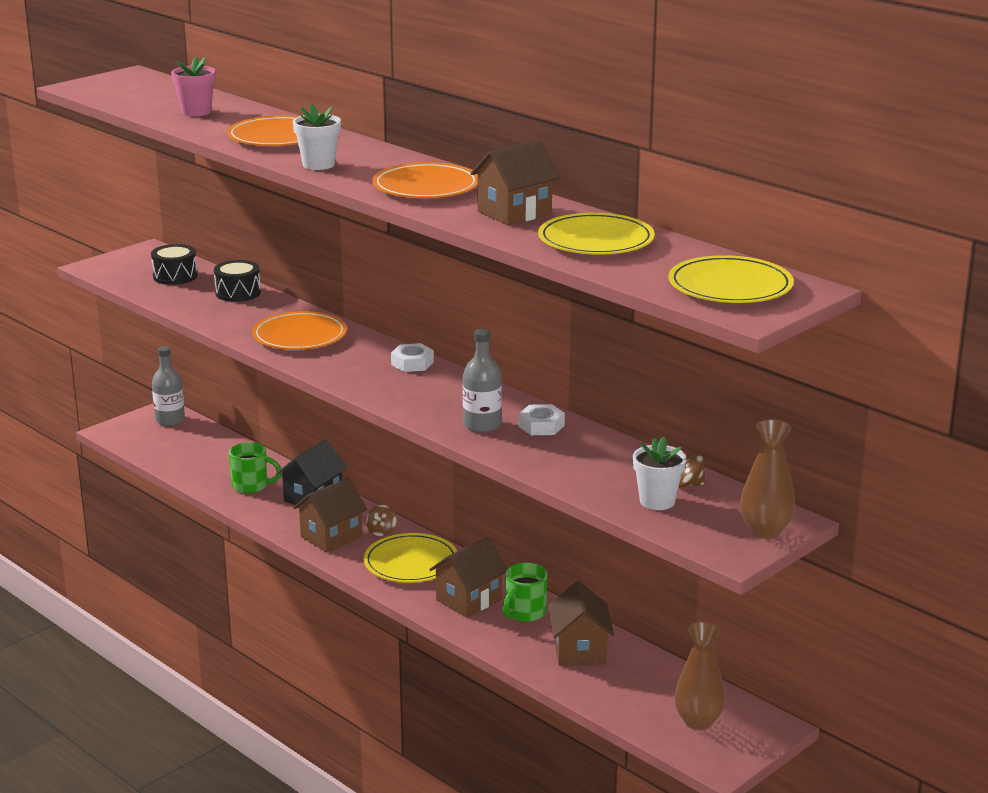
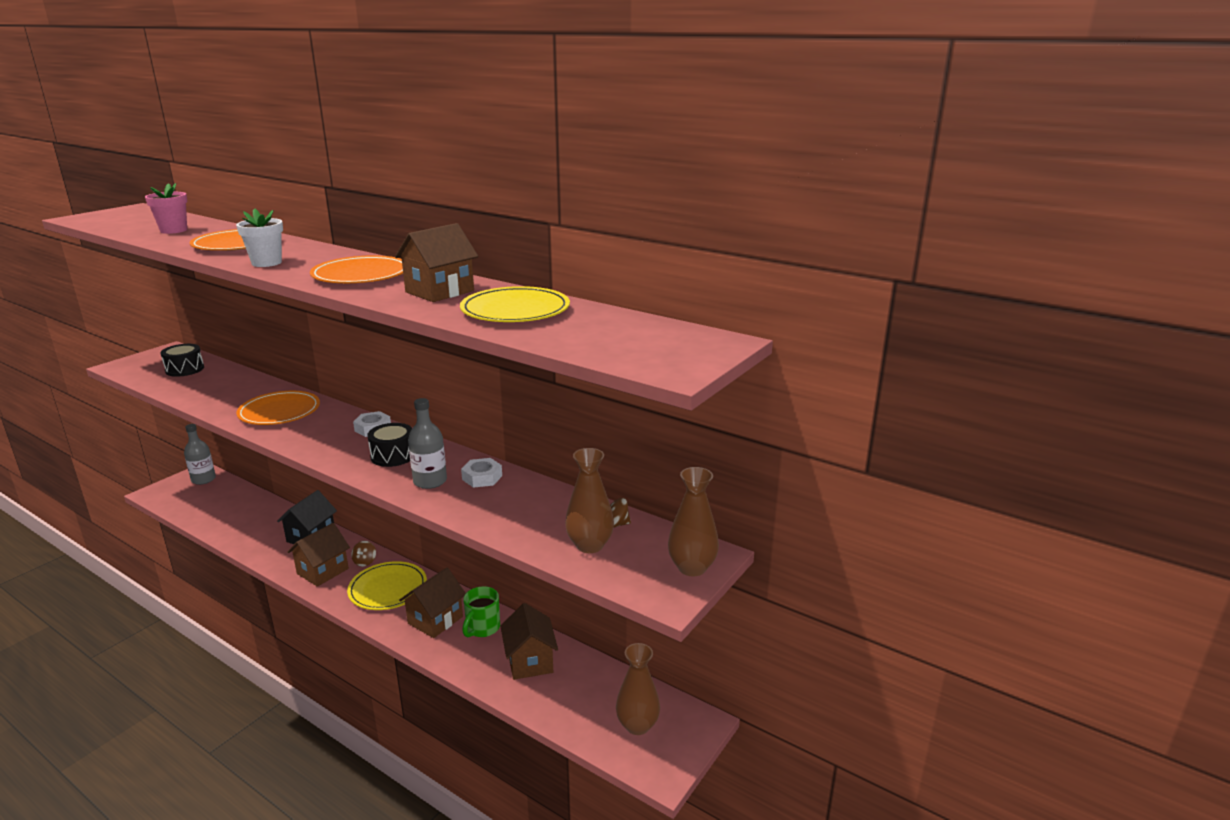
camera: 10 degrees left, 0 degrees up
black drum [214,260,261,302] -> black drum moved to [367,423,412,467]
green mug [229,442,282,494] -> none
white flower pot [633,437,686,510] -> brown vase [565,448,614,553]
yellow plate [668,255,794,303] -> none

